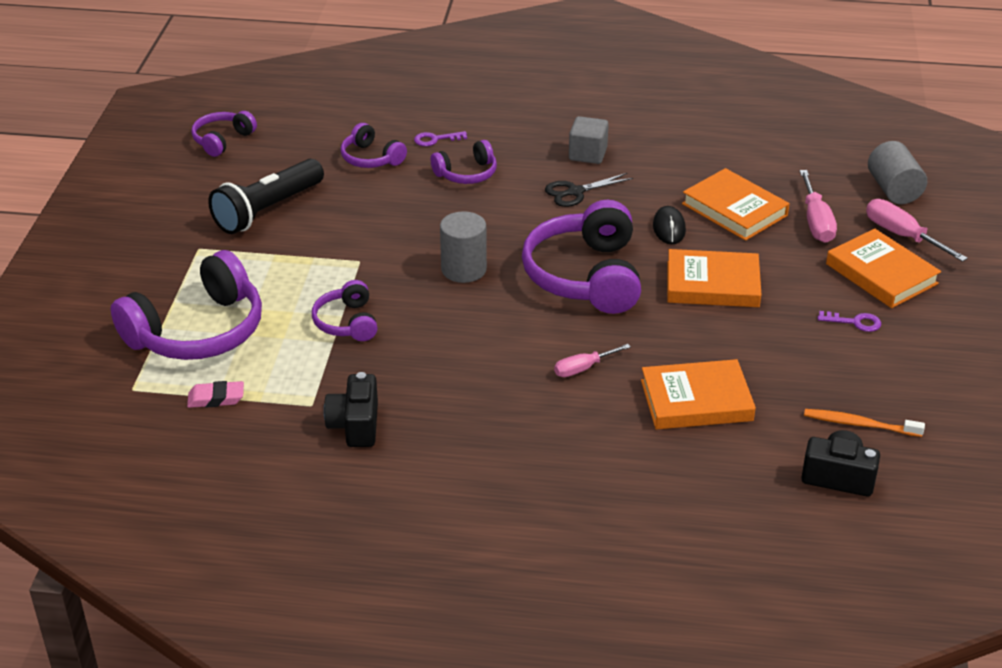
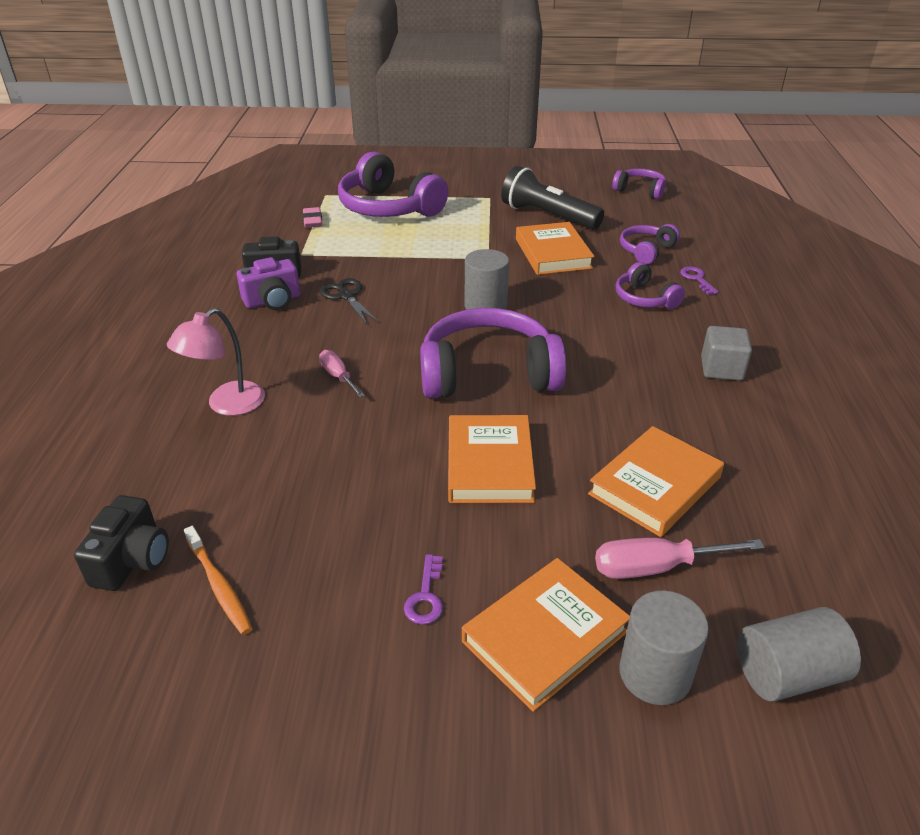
camera: 85 degrees right, 0 degrees up
purple headphones [312,280,378,341] -> none
black scissors [545,173,633,207] -> black scissors moved to [320,278,379,324]
orange book [641,359,756,429] -> orange book moved to [516,222,595,275]
black mouse [653,206,686,244] -> none
orange toothbrush [804,409,925,437] -> orange toothbrush turned 135 degrees clockwise [184,526,253,635]
pink screwdriver [866,199,968,262] -> grey cylinder [619,590,709,705]
none -> pink lamp [167,308,265,416]
none -> purple camera [237,257,300,310]

